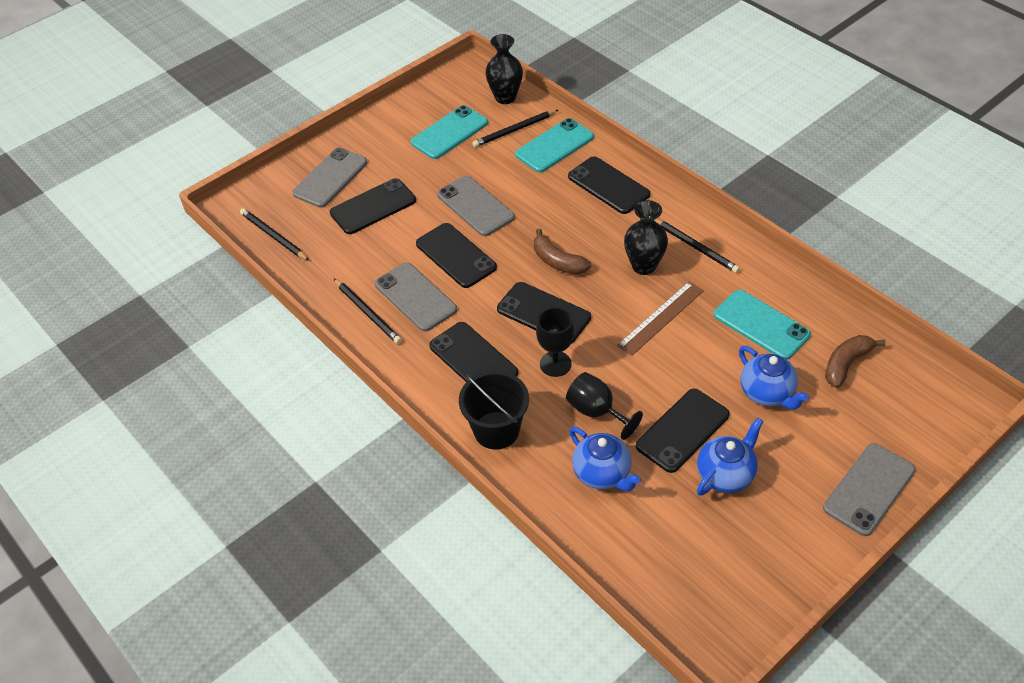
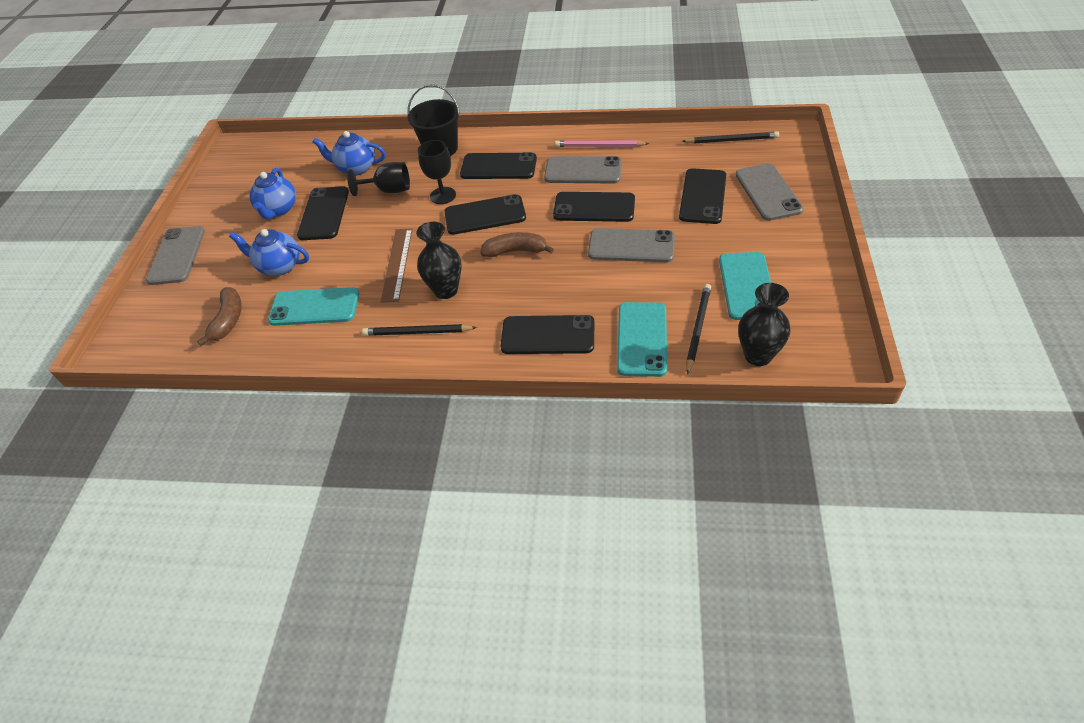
camera: 140 degrees right, 0 degrees up
black pencil [334,278,402,344] -> pink pencil [555,140,649,147]

